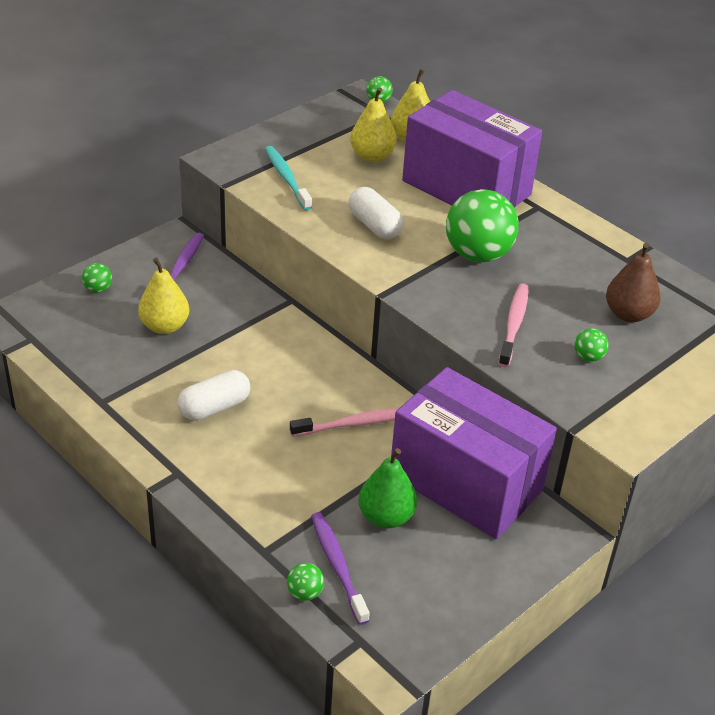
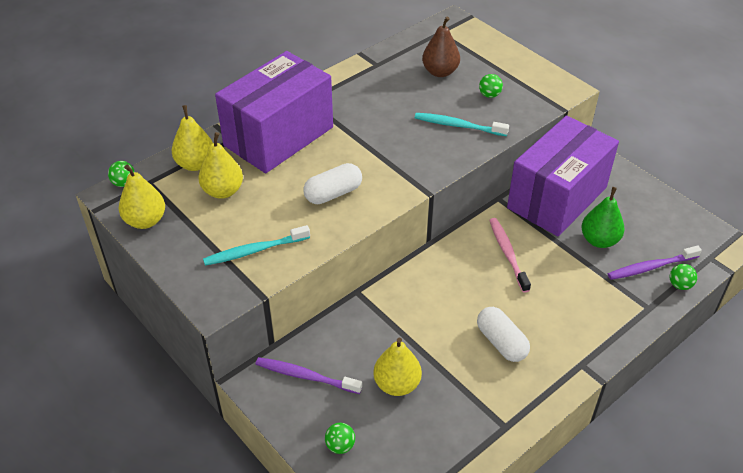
camera: 85 degrees left, 5 degrees up
green ball [446,189,519,262] -> none
pink toothbrush [498,283,529,367] -> turquoise toothbrush [415,113,509,136]
none -> yellow pear [119,165,165,229]

